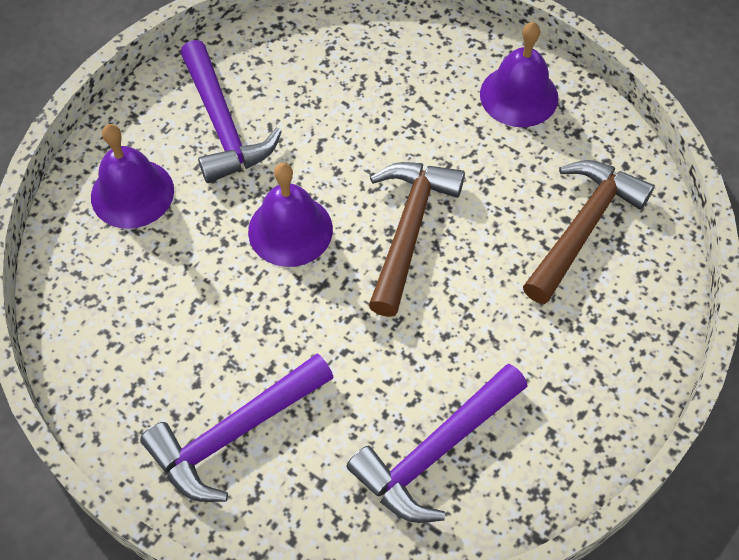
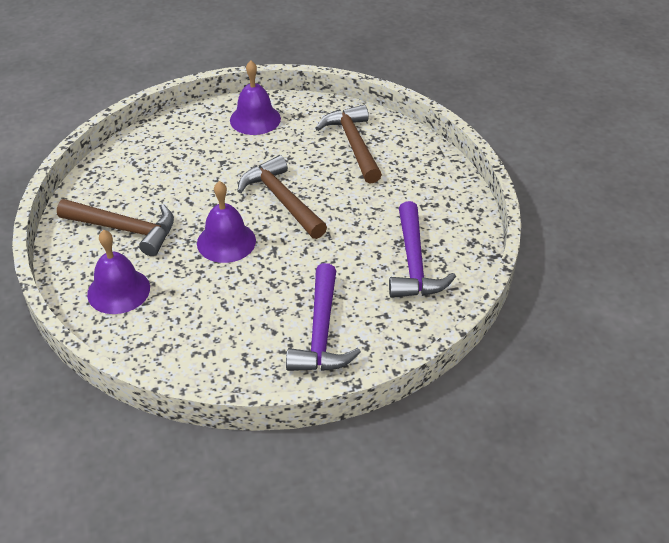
camera: 50 degrees left, 15 degrees down
purple hammer [181,40,282,183] -> brown hammer [57,199,174,256]

